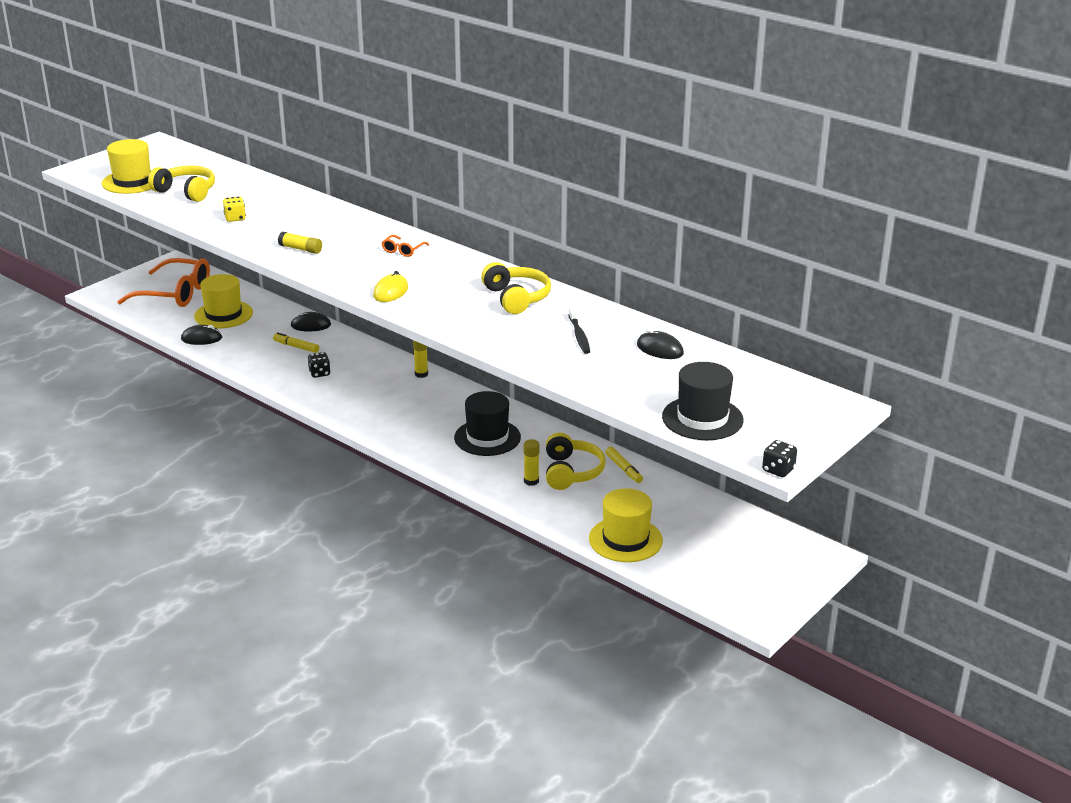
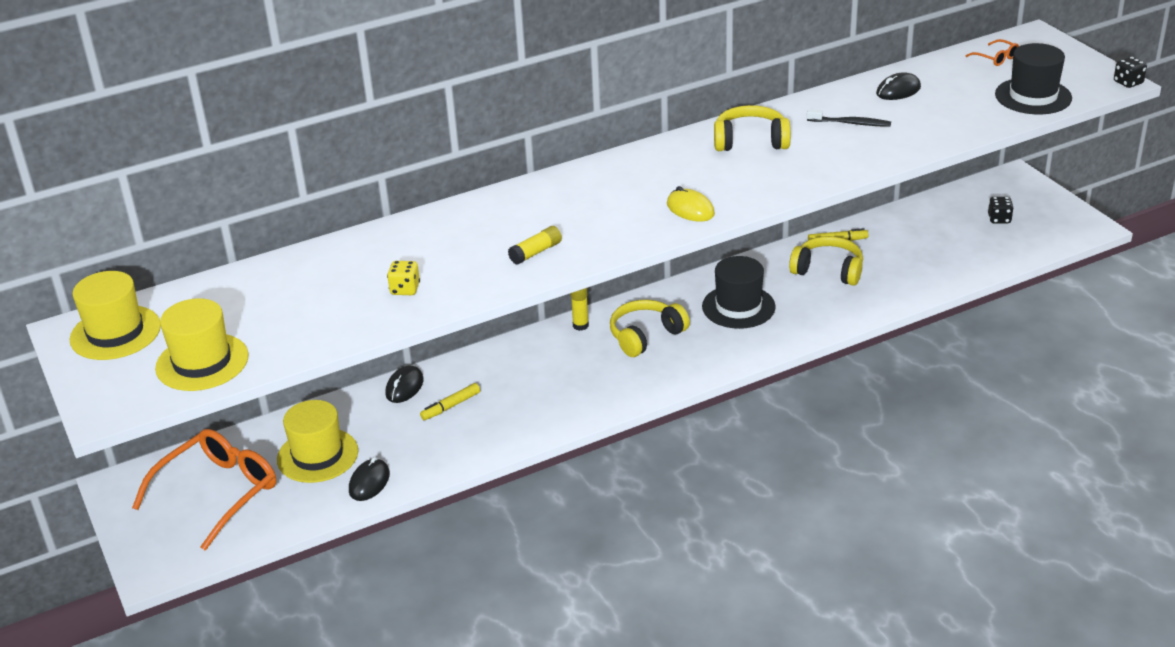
camera: 65 degrees left, 5 degrees up
yellow headphones [148,165,215,202] -> yellow headphones moved to [610,300,690,357]
black dice [307,352,331,378] -> black dice moved to [988,197,1014,223]
orange glasses [382,235,429,257] -> orange glasses moved to [966,39,1019,66]
yellow glue stick [524,439,540,486] -> none
yellow hat [589,488,663,562] -> yellow hat moved to [69,271,161,360]

